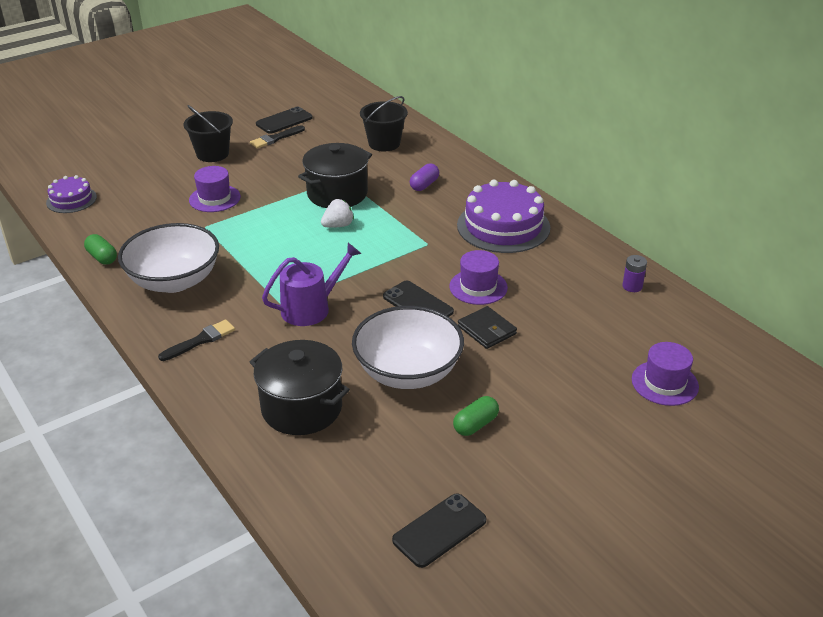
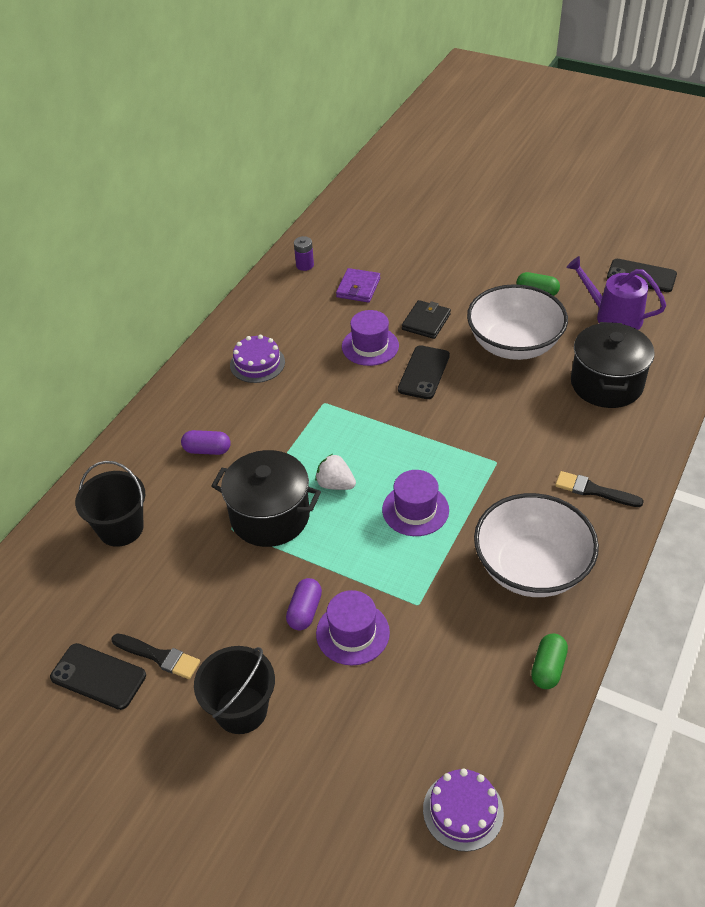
camera: 115 degrees left, 10 degrees up
purple watering can [262,243,361,326] -> purple watering can moved to [566,256,666,330]
purple cake [457,180,550,253] -> purple cake [230,335,285,383], size x0.55
purple hat [632,342,699,406] -> purple hat moved to [382,470,449,536]
none -> purple capsule [286,578,322,631]
none -> purple wallet [336,268,380,302]

